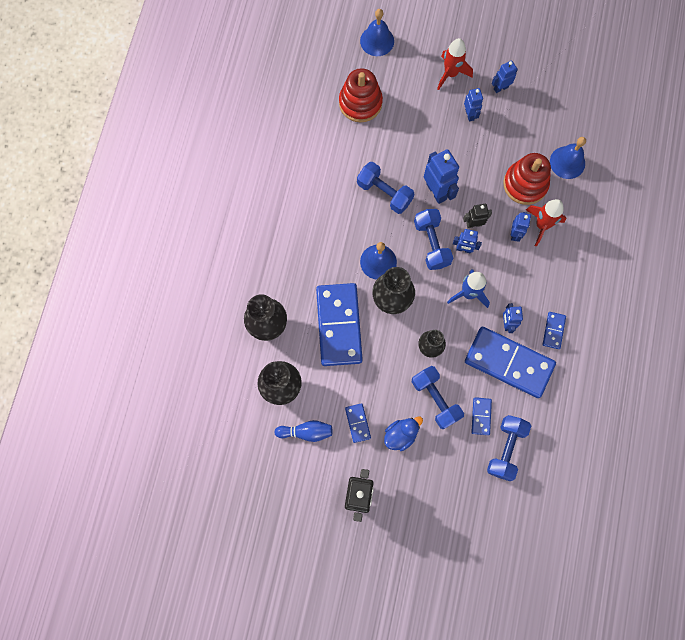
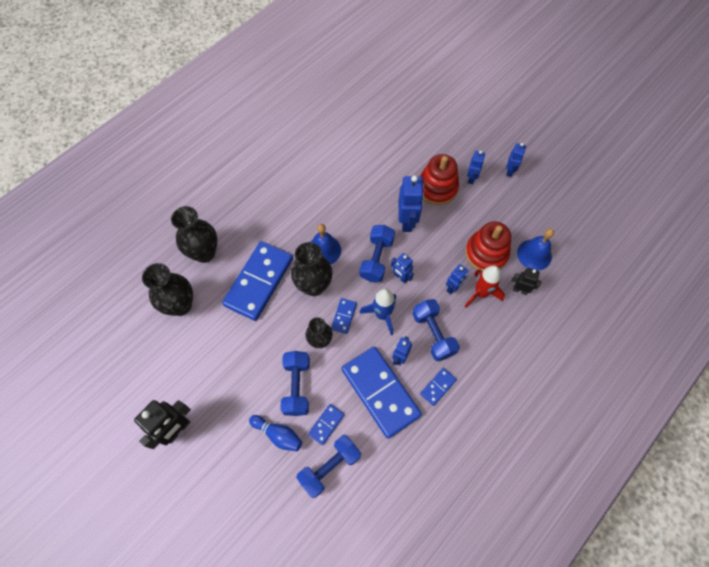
camera: 30 degrees right, 10 degrees down
blue bowling pin [274,420,332,442] -> blue bowling pin moved to [249,415,302,451]
red stacking toy [339,68,383,123] -> red stacking toy moved to [420,154,459,205]
blue domino [345,403,371,443] -> blue domino moved to [331,298,357,334]
blue dumbbell [357,162,414,214] -> blue dumbbell moved to [412,299,460,361]
blue bell [360,9,394,56] -> none
blue duck [384,417,423,451] -> none
red rocket [437,38,473,90] -> none
black robot [463,204,492,228] -> black robot moved to [512,268,542,295]
blue robot [492,61,518,93] -> blue robot turned 105 degrees clockwise [506,143,526,177]

